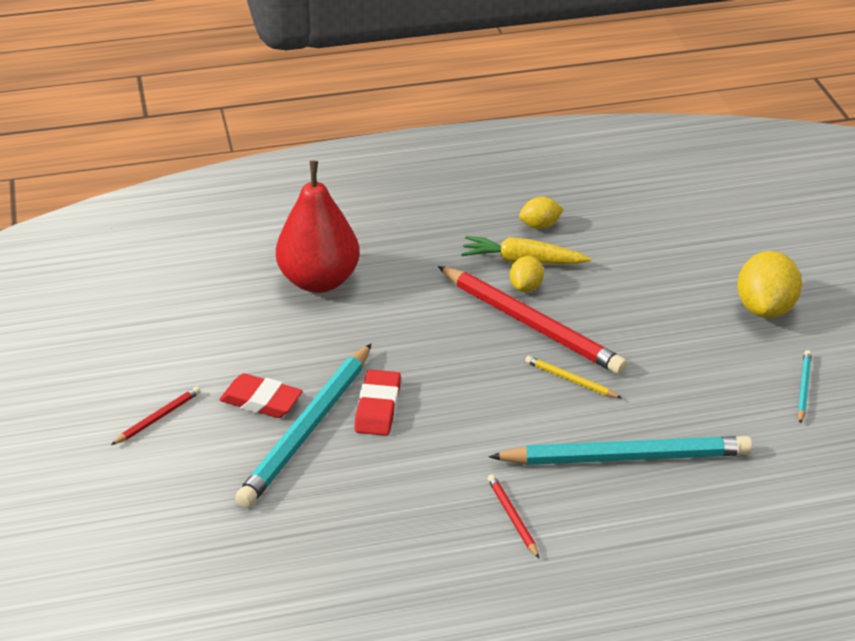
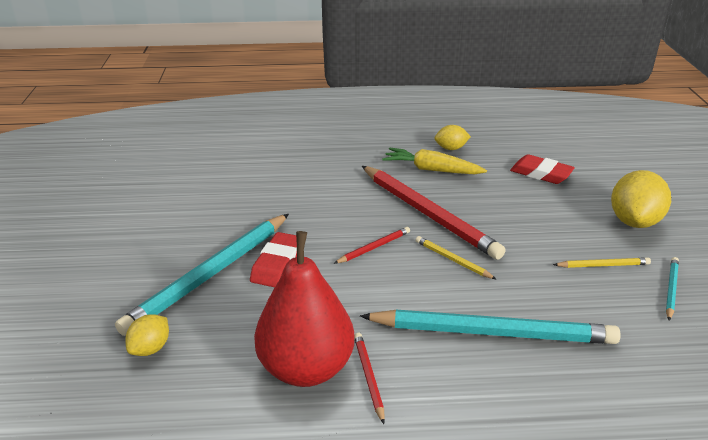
camera: 10 degrees right, 5 degrees down
red pencil [111,386,201,445] -> red pencil moved to [334,227,410,264]
red eraser [220,373,303,418] -> red eraser moved to [510,154,575,184]
red pear [276,161,360,293] -> red pear moved to [254,231,355,387]
yellow lemon [510,256,544,292] -> yellow lemon moved to [125,314,169,356]
none -> yellow pencil [553,258,651,268]

